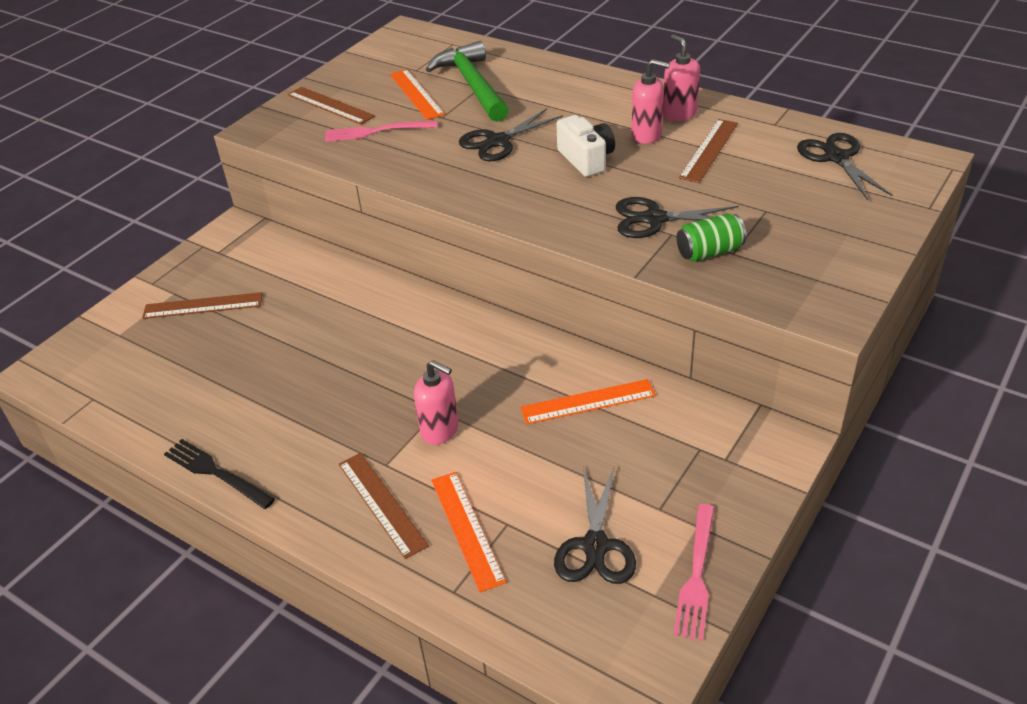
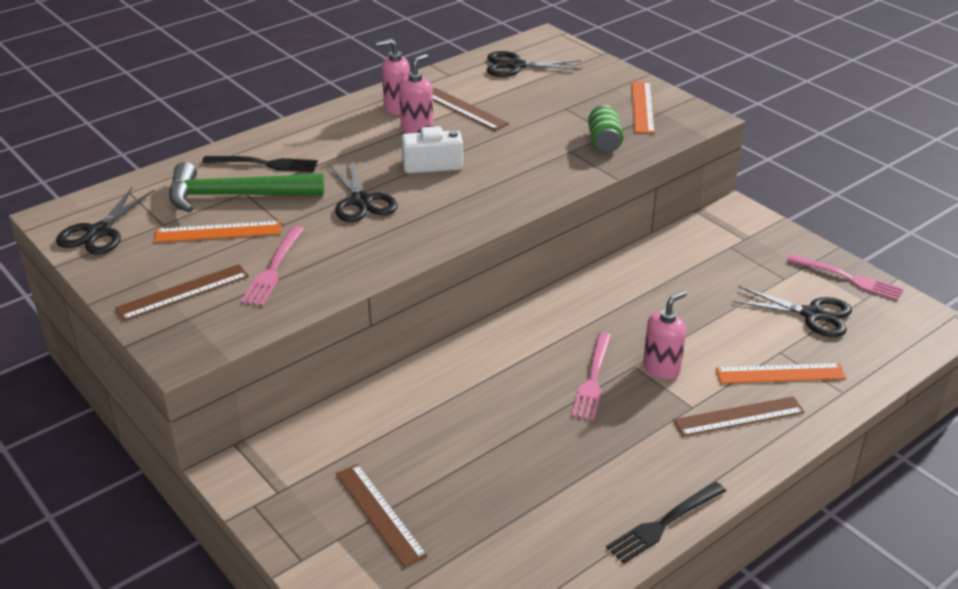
camera: 75 degrees left, 5 degrees down
brown ruler [142,292,263,319] -> brown ruler turned 45 degrees counterclockwise [336,464,428,568]
orange ruler [520,379,656,424] -> orange ruler moved to [632,82,655,133]
black scissors [616,197,739,238] -> black scissors moved to [56,187,154,255]
none -> black fork [202,156,318,172]
none -> pink fork [571,332,611,420]

